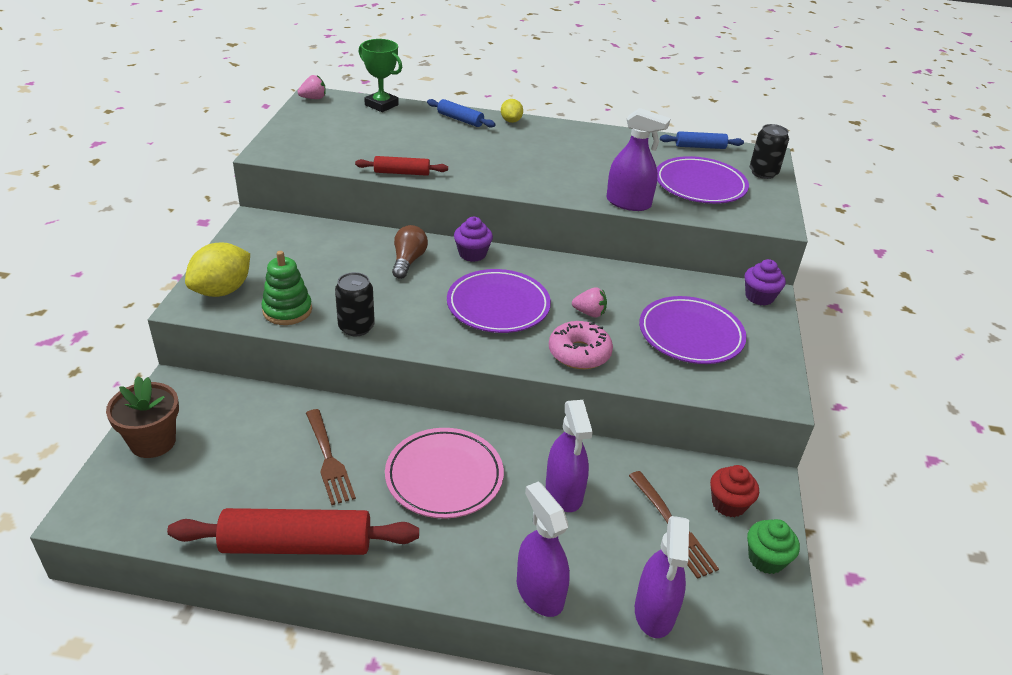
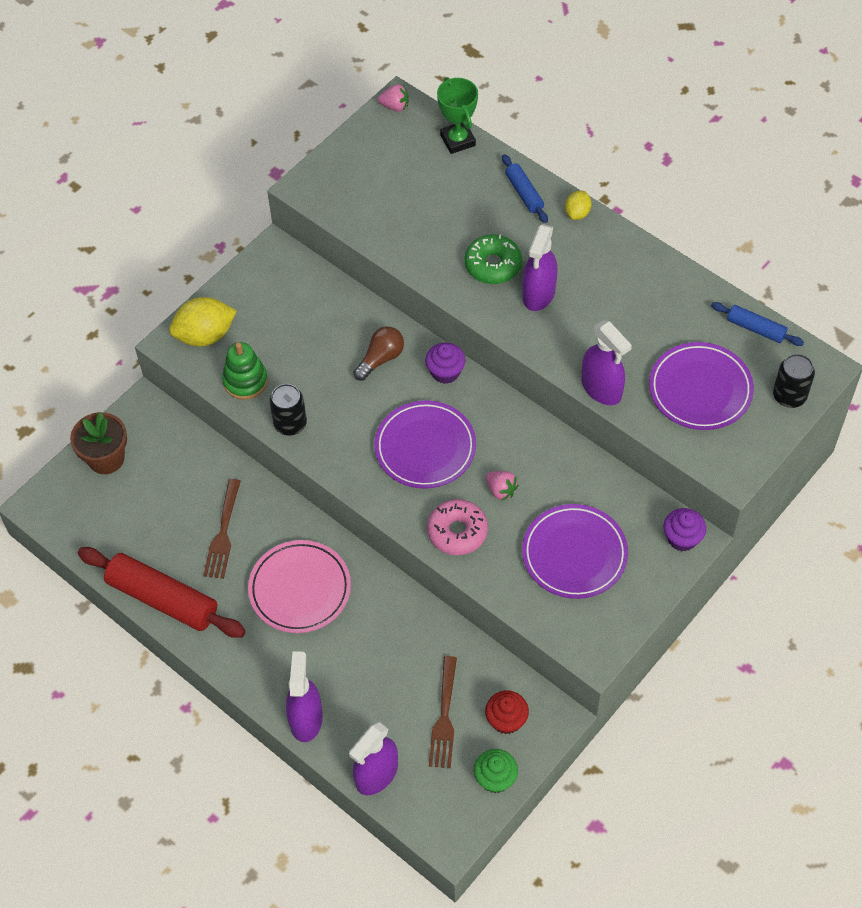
camera: 35 degrees right, 20 degrees up
red rolling pin [355,156,448,176] -> none
purple spray bottle [546,400,593,512] -> purple spray bottle moved to [522,224,558,311]
none -> green donut [465,234,522,284]

